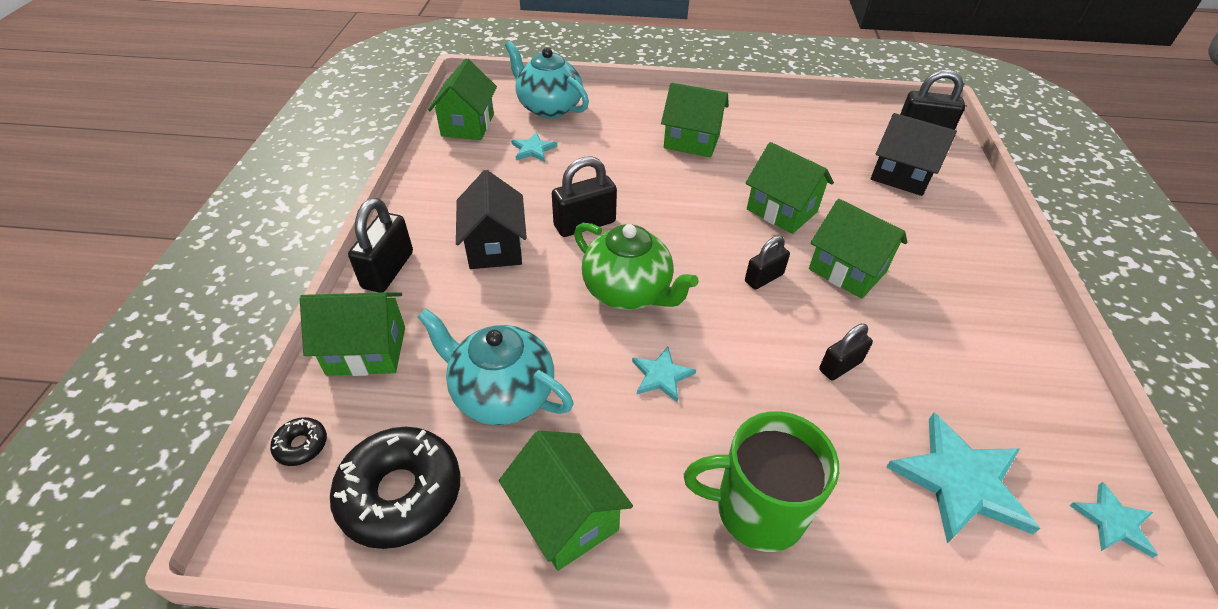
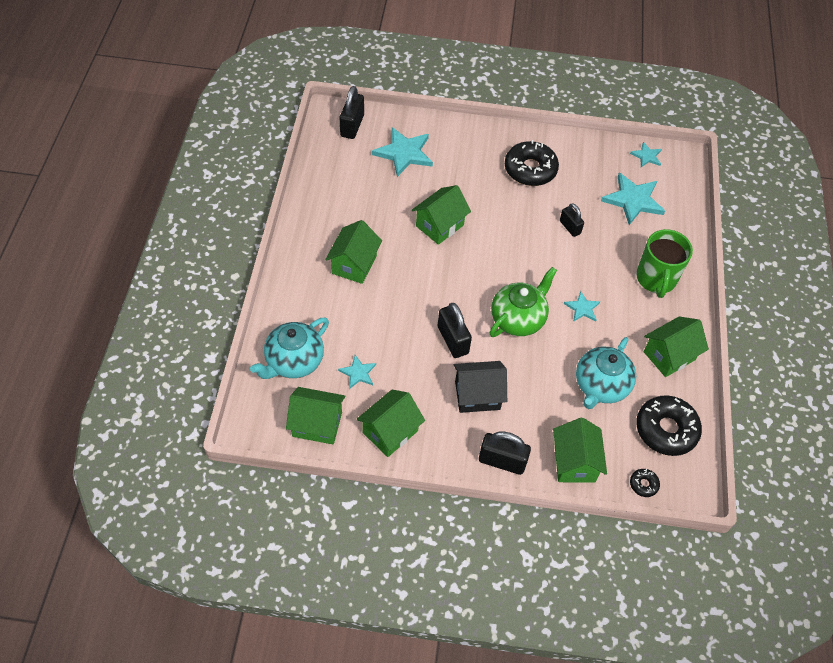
camera: 90 degrees left, 10 degrees up
black padlock [745,236,790,290] -> none
green house [809,199,907,299] -> green house moved to [357,390,425,457]
black house [871,113,957,196] -> turquoise star [372,127,433,177]
none -> black donut [505,140,559,186]

